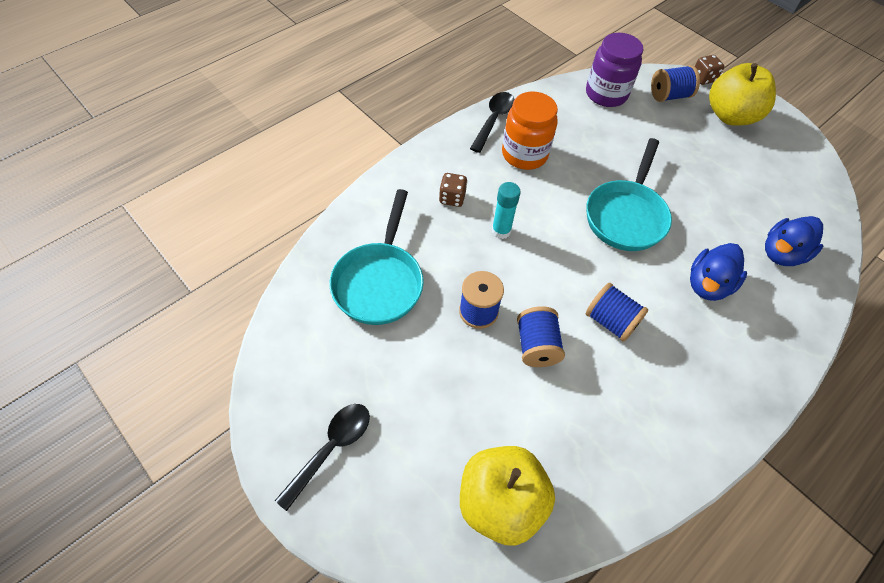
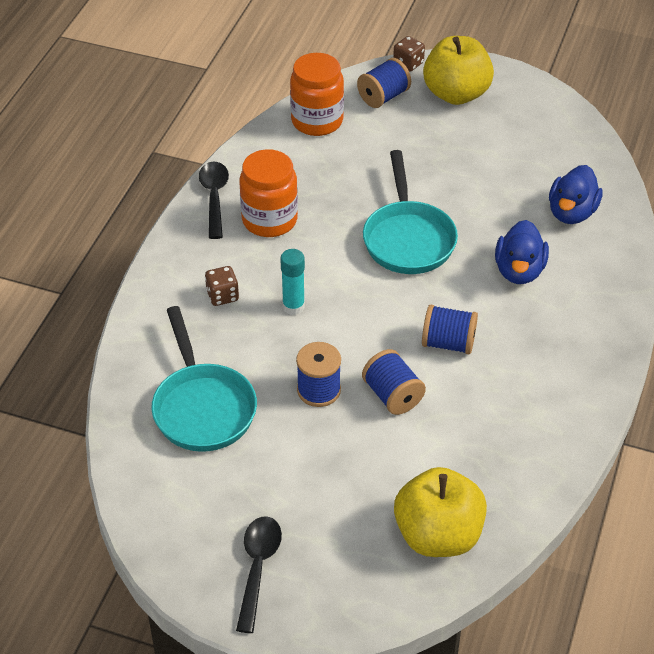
camera: 25 degrees left, 10 degrees down
purple jar [586,33,644,107] -> orange jar [290,53,344,136]

